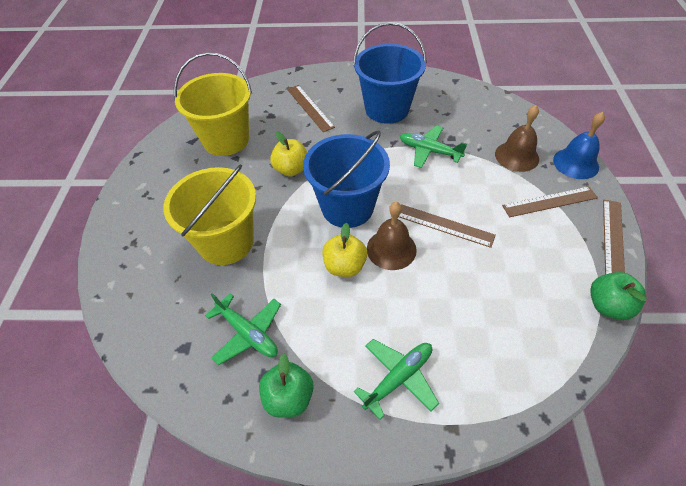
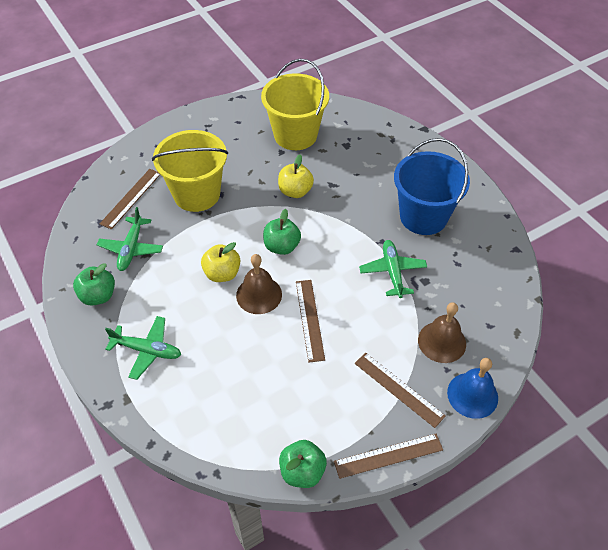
camera: 55 degrees right, 0 degrees up
brown ruler [287,85,335,132] -> brown ruler moved to [100,169,160,229]
blue bucket [303,131,390,228] -> green apple [263,209,301,255]

